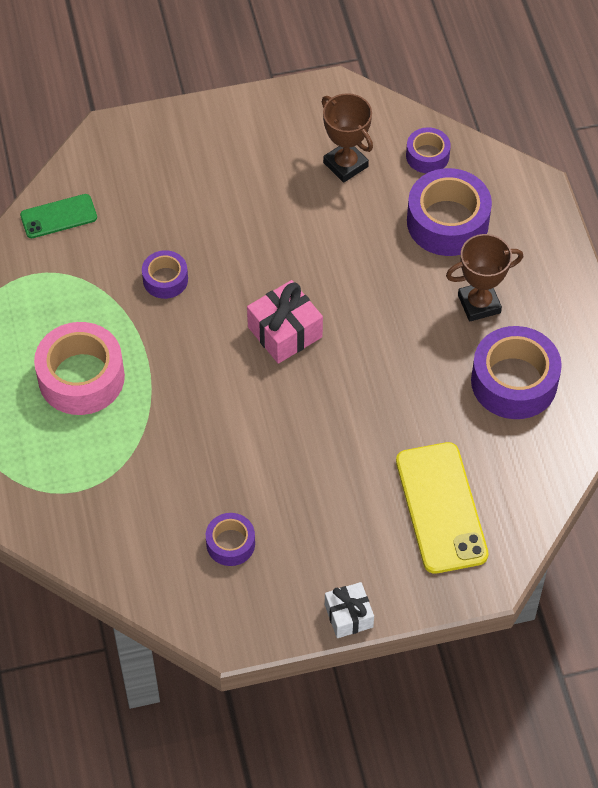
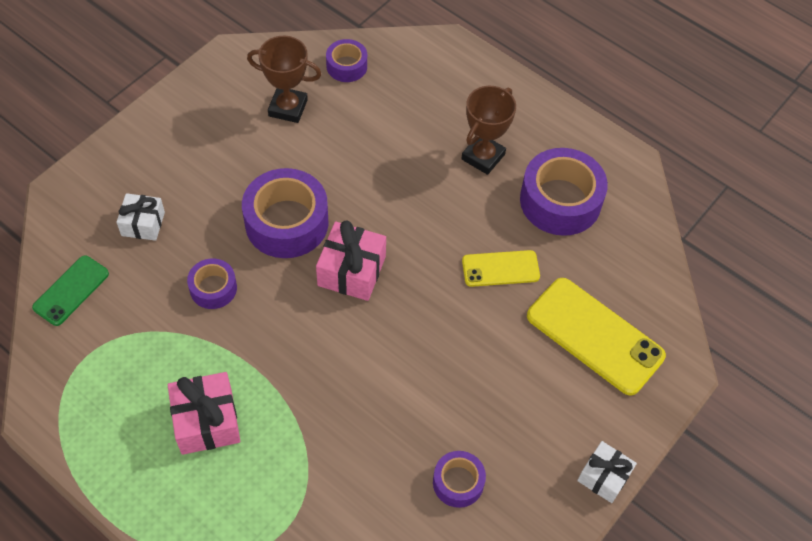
camera: 40 degrees left, 0 degrees up
pink tape [34,322,125,415] -> pink gift [168,372,240,455]
purple tape [407,168,492,256] -> purple tape moved to [242,168,329,258]
none -> white gift [116,193,165,241]
none -> yellow phone [462,250,540,287]

